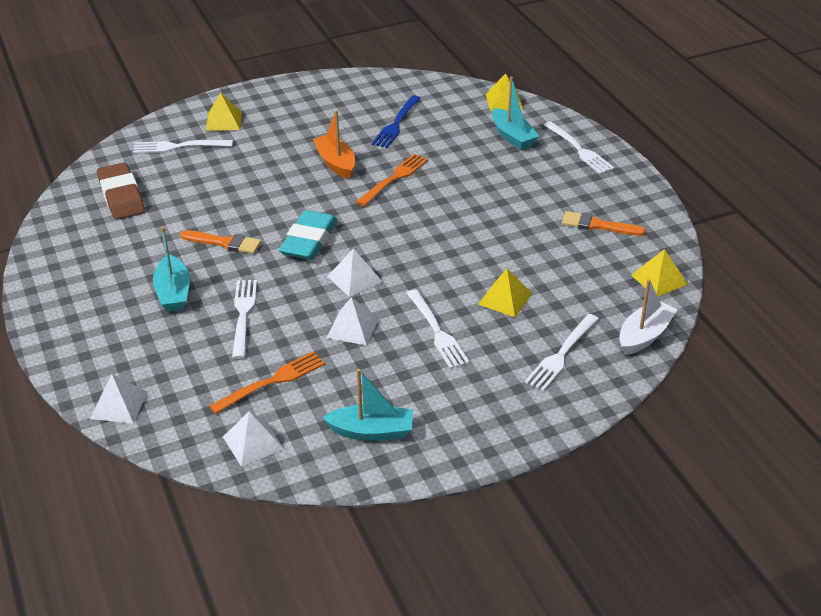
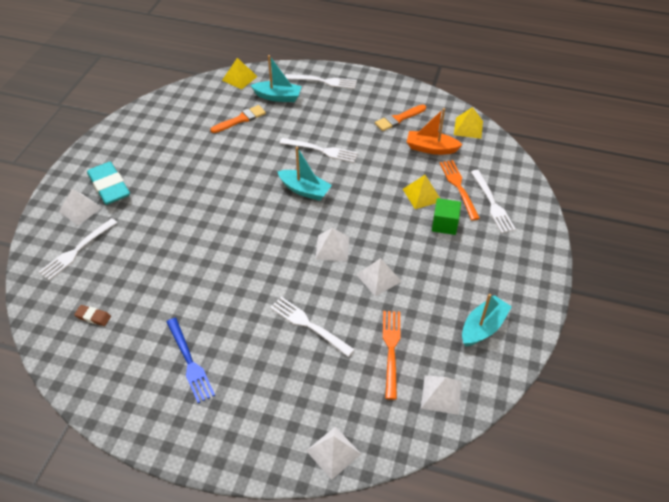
camera: 50 degrees left, 10 degrees up
brown eraser [97,163,145,220] -> brown eraser [74,305,111,326], size x0.46
turquoise boat [153,227,190,312] -> turquoise boat moved to [277,147,332,201]
orange brush [180,230,261,254] -> orange brush moved to [210,105,266,133]
yellow pyramid [206,93,242,131] -> white pyramid [59,189,102,226]
turquoise eraser [279,210,337,260] -> turquoise eraser moved to [87,162,130,205]
orange boat [313,110,355,179] -> orange boat moved to [407,108,463,155]
orange fork [356,154,428,206] -> orange fork moved to [440,160,480,221]
blue fork [372,95,420,148] -> blue fork moved to [166,318,215,403]
white fork [407,289,470,369] -> white fork moved to [279,138,358,163]
white boat [619,279,677,355] -> none
none -> green cube [432,198,461,235]

